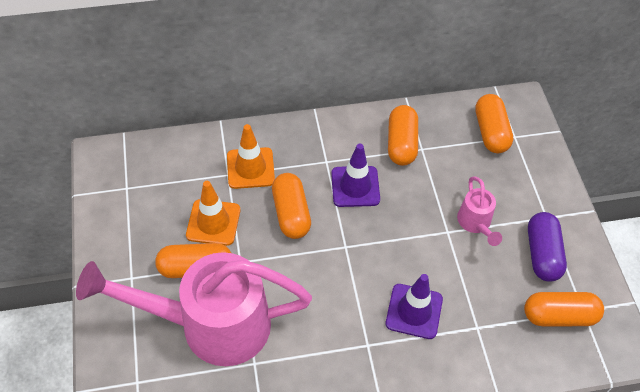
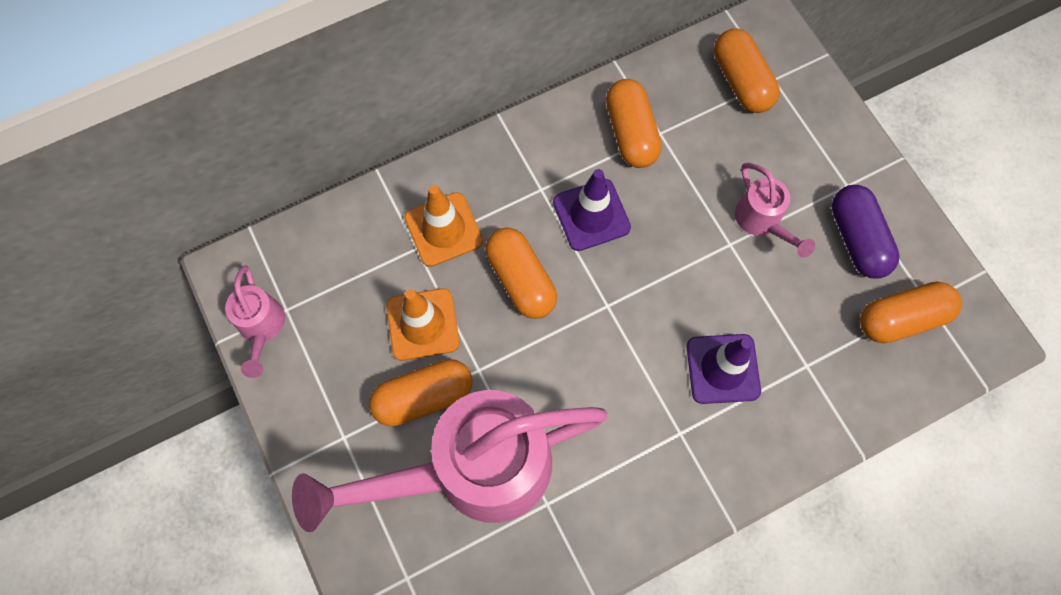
camera: 15 degrees left, 15 degrees up
none -> pink watering can [225,266,285,378]

